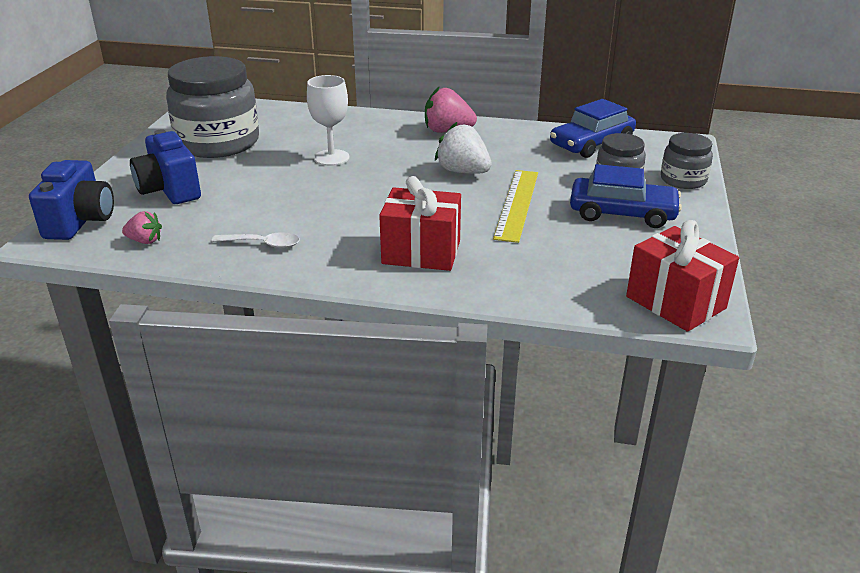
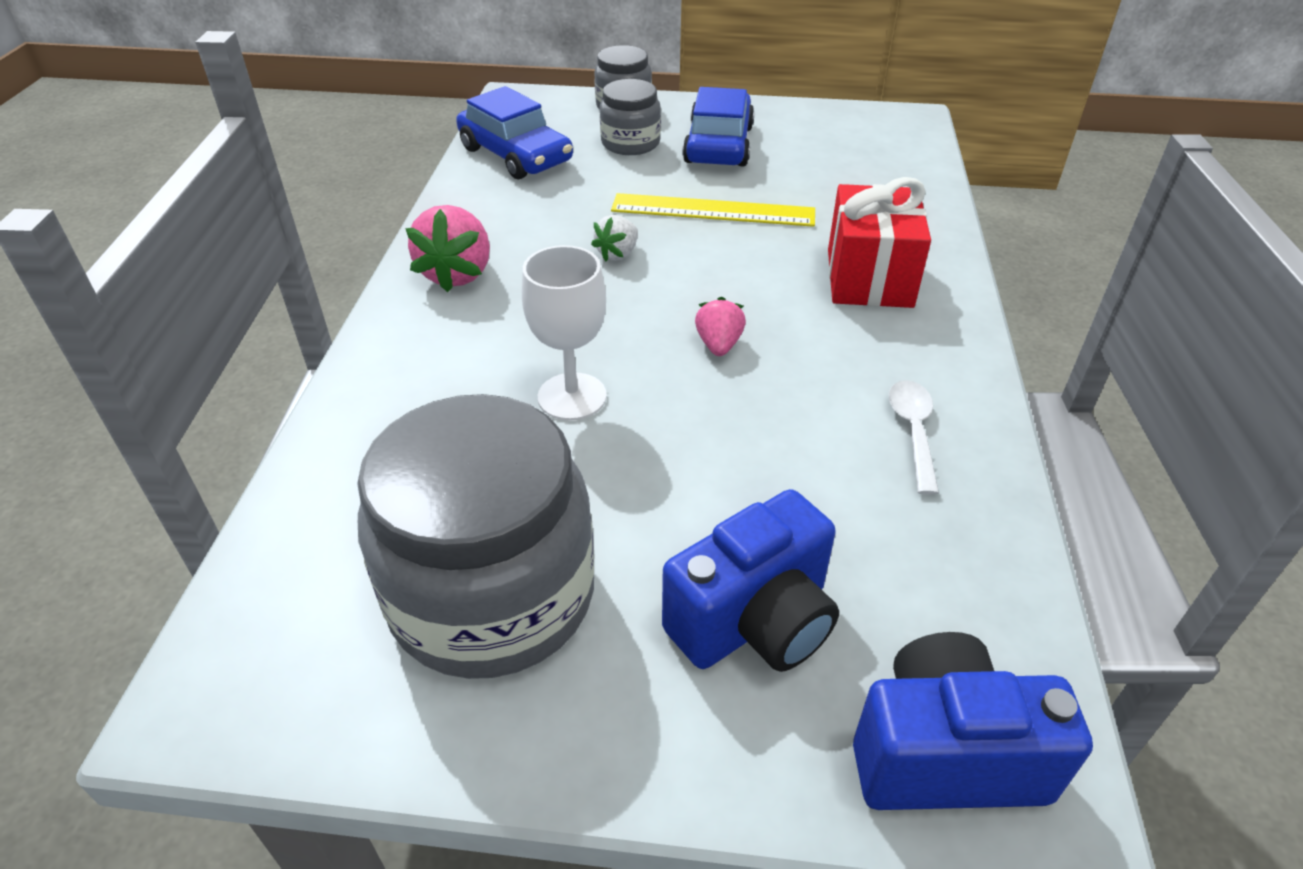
camera: 95 degrees left, 10 degrees up
pink strawberry [122,211,162,244] -> pink strawberry moved to [695,297,746,356]
white strawberry [435,122,492,174] -> white strawberry [591,215,638,262], size x0.58
red gift [626,220,739,332] -> none

